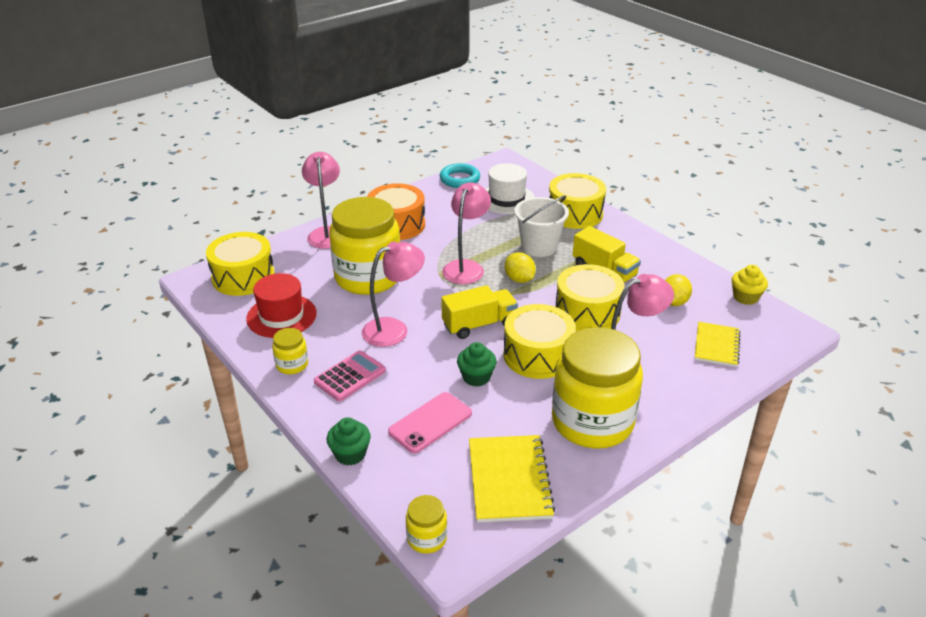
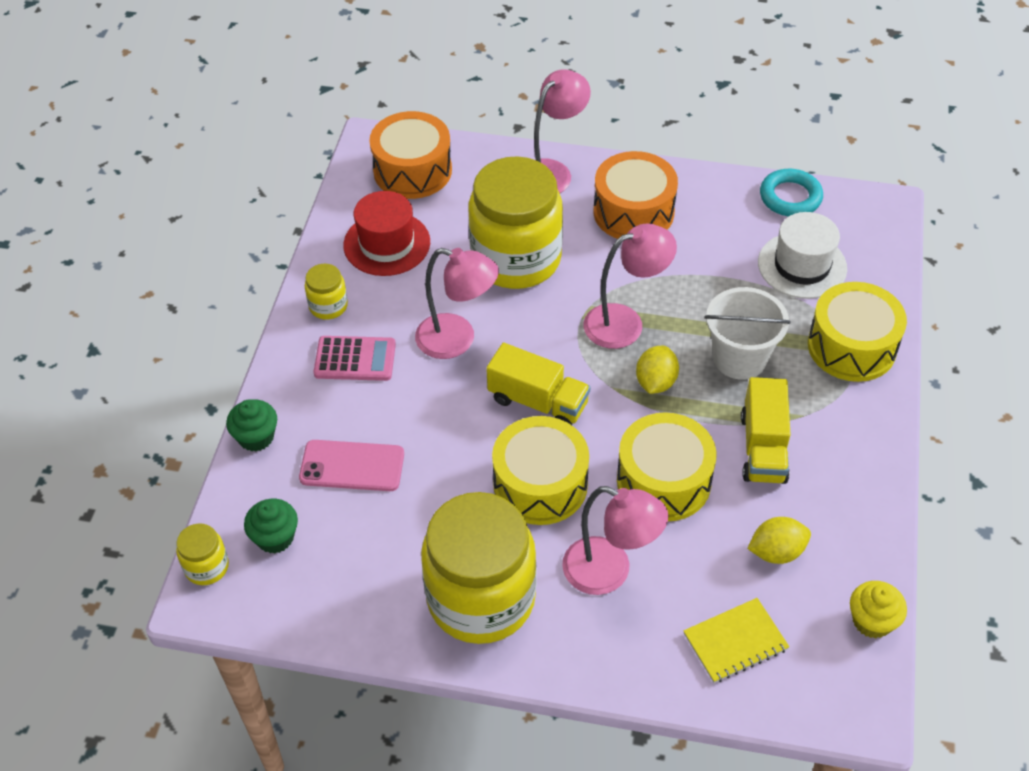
camera: 50 degrees right, 15 degrees up
yellow drum [206,232,275,296] -> orange drum [369,111,452,199]
green cupcake [457,342,497,387] -> green cupcake moved to [244,499,298,554]
yellow notebook [469,435,555,523] -> none

